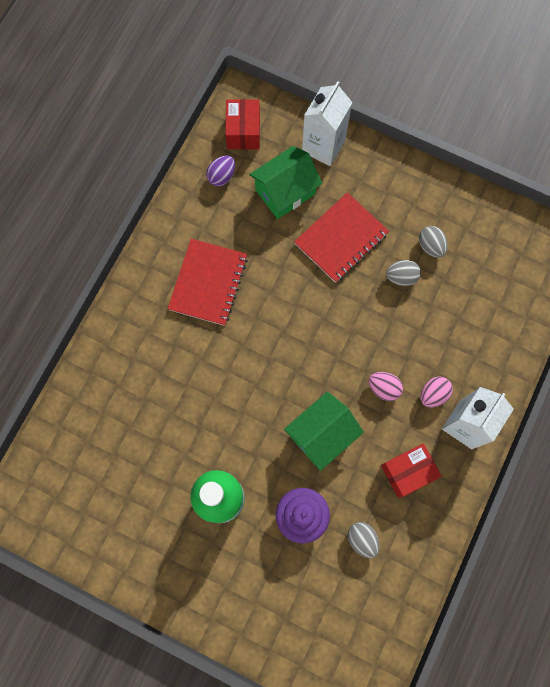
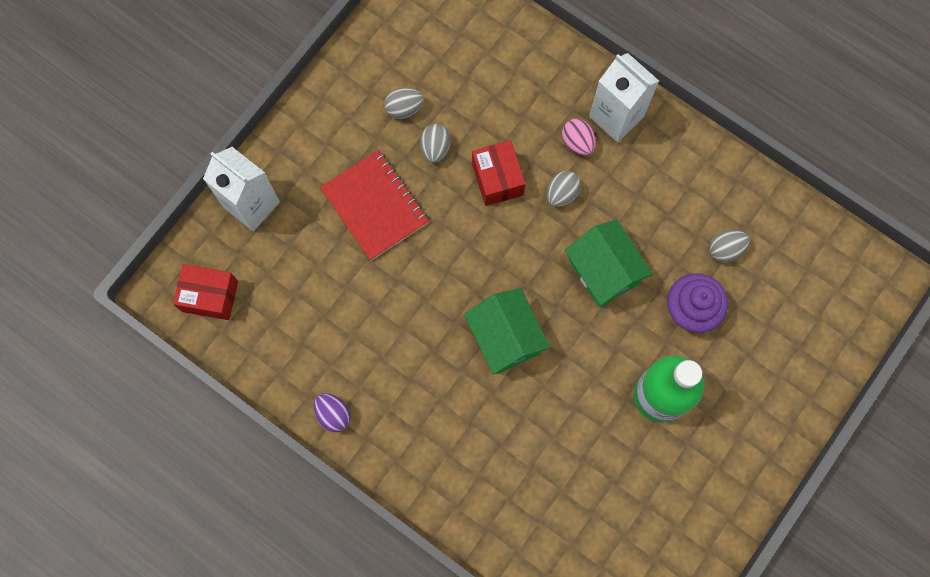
camera: 80 degrees left, 0 degrees up
red notebook [168,239,248,326] -> none
purple egg [206,156,235,186] -> purple egg moved to [314,393,351,432]
green house [249,146,322,219] -> green house moved to [464,288,550,375]
pink egg [369,372,403,401] -> grey egg [547,171,581,207]
red box [381,443,442,498] -> red box moved to [472,140,525,206]

